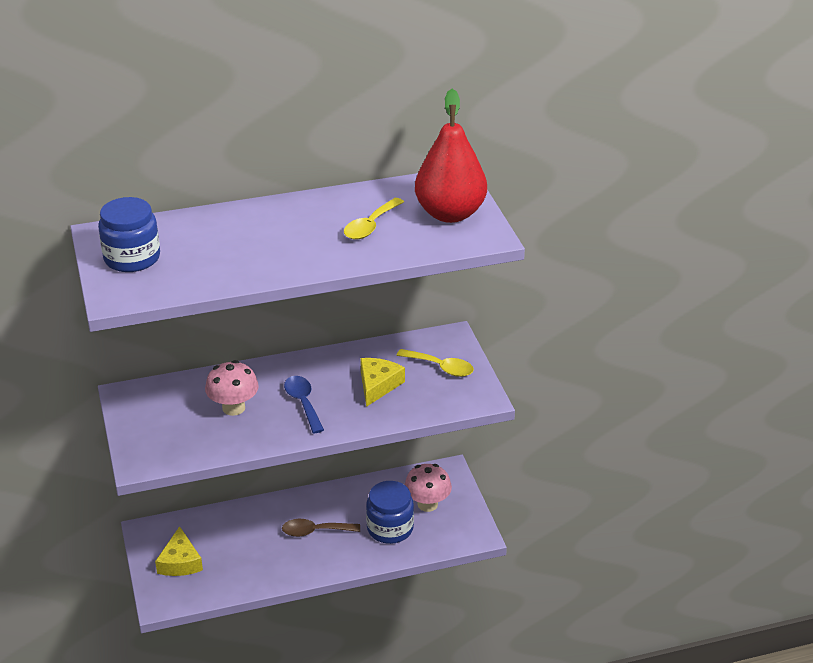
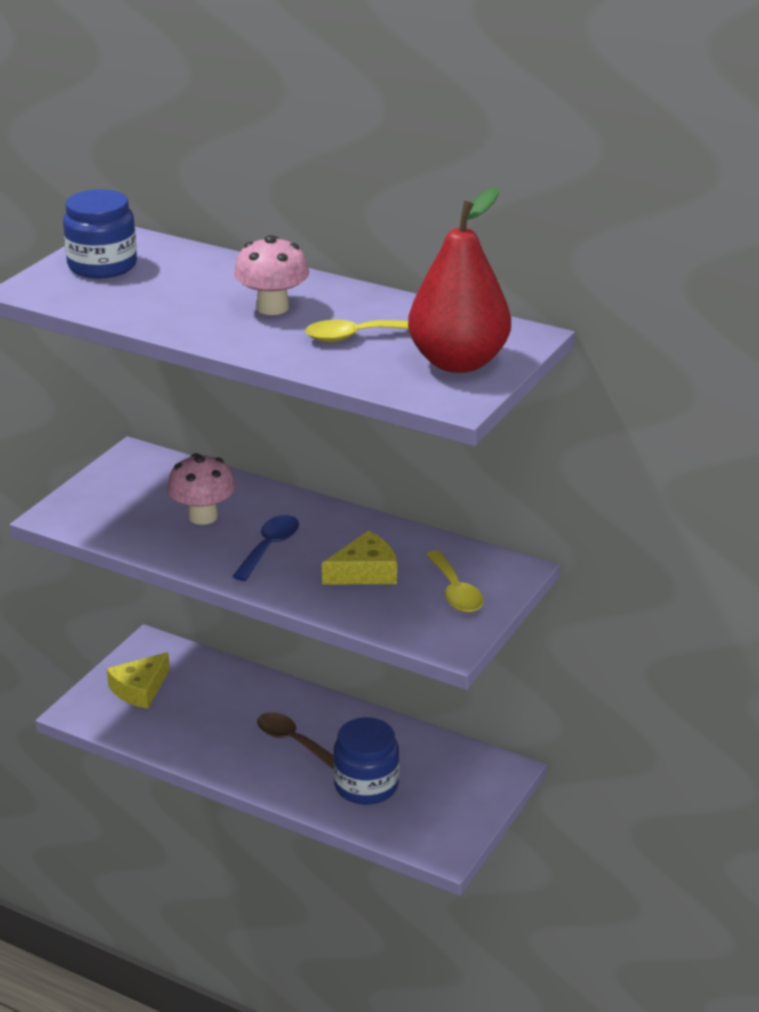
camera: 45 degrees right, 5 degrees down
pink mushroom [405,464,452,512] -> pink mushroom moved to [234,235,309,315]

